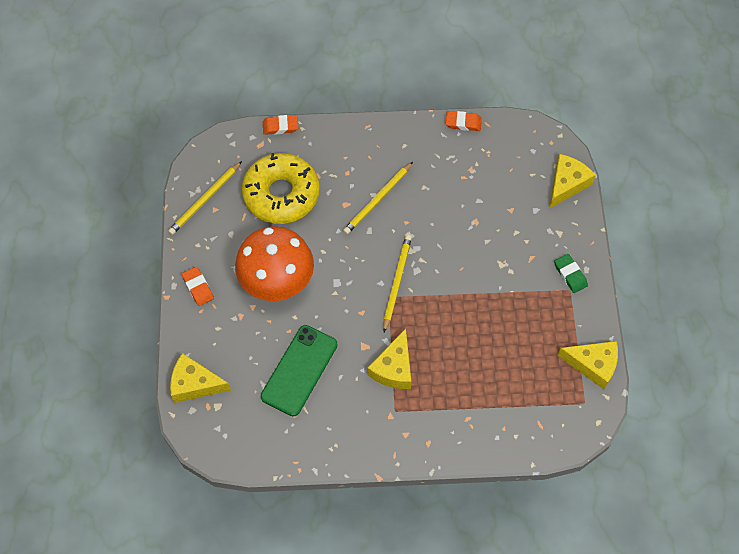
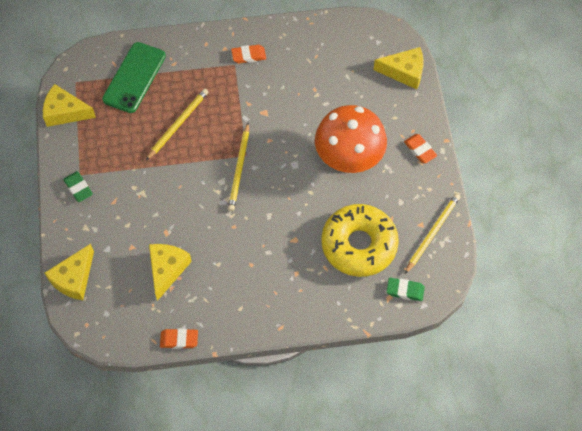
camera: 175 degrees right, 0 degrees up
green phone [261,325,338,416] -> green phone moved to [102,42,166,113]
orange eraser [263,115,299,135] -> orange eraser moved to [231,45,266,63]
yellow pencil [343,162,413,234] -> yellow pencil moved to [146,89,209,160]
yellow cheese [368,328,411,389] -> yellow cheese moved to [149,244,192,301]
none -> green eraser [387,278,425,301]

